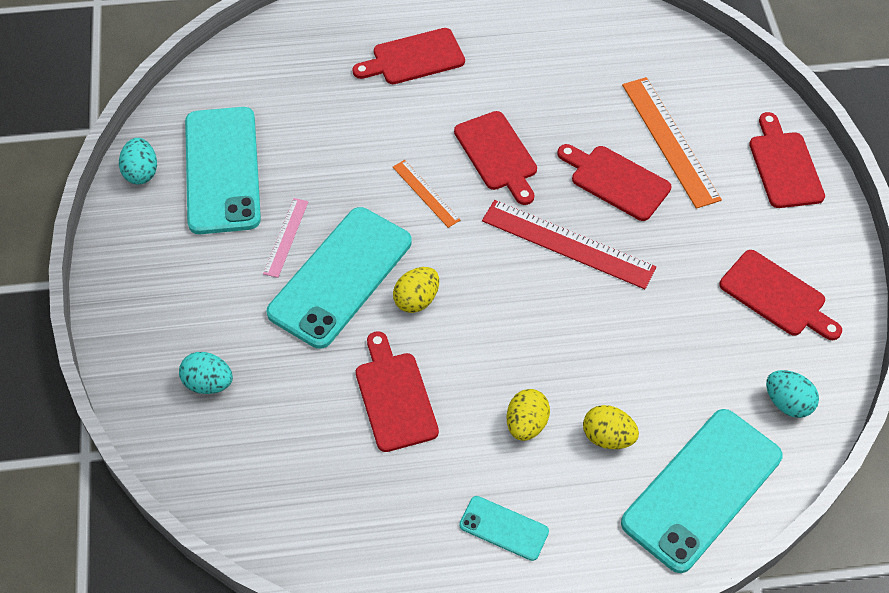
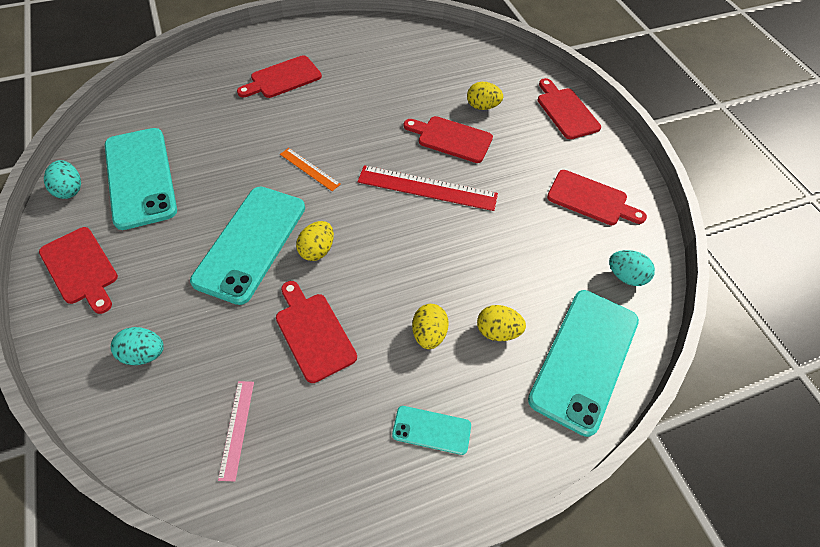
camera: 15 degrees left, 0 degrees up
pink ruler [263,198,308,278] -> pink ruler moved to [218,381,254,481]
red cutting board [454,111,537,205] -> red cutting board moved to [39,227,118,314]
orange ruler [622,77,722,209] -> yellow egg [467,82,503,110]

